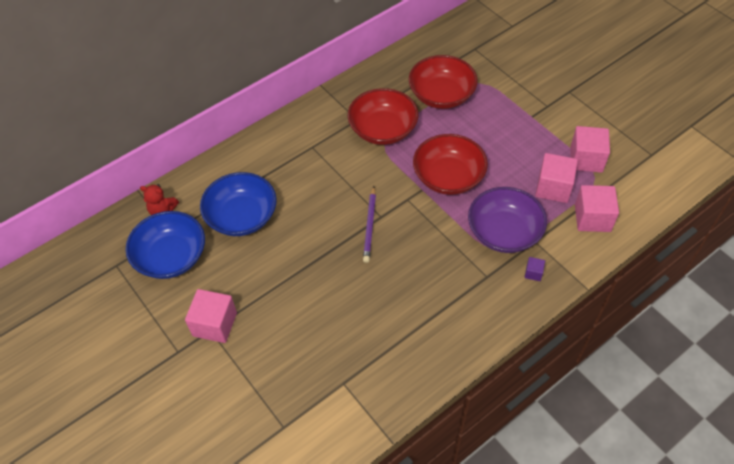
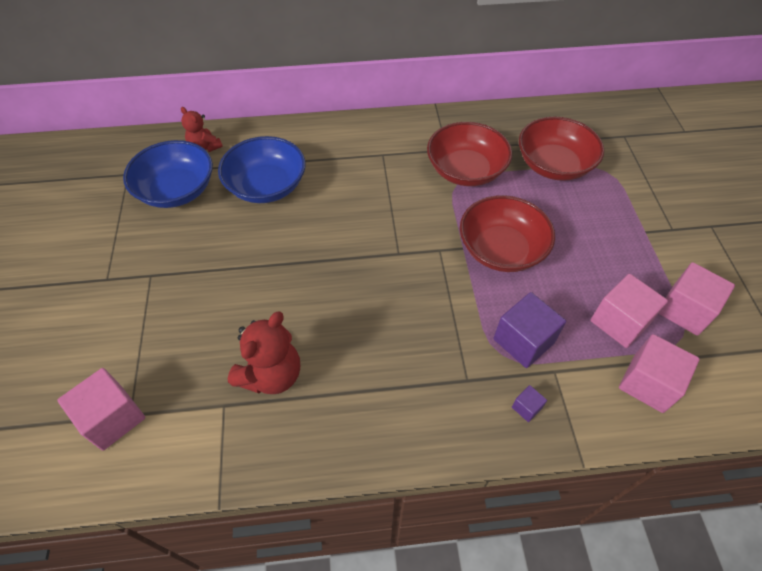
camera: 30 degrees right, 0 degrees up
pink cube [185,289,237,343] -> pink cube moved to [57,368,145,451]
purple pencil [363,186,376,263] -> none
purple bowl [468,187,547,253] -> purple cube [494,292,566,368]
none -> red teddy bear [228,312,300,394]

